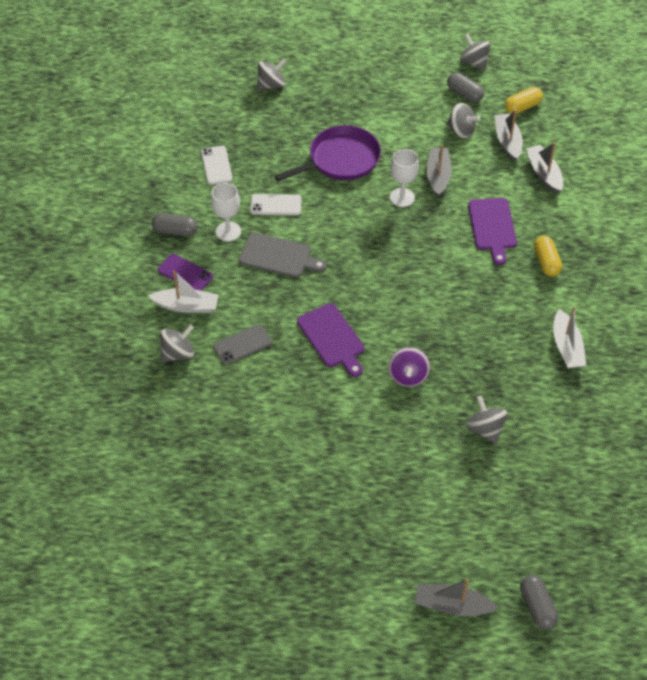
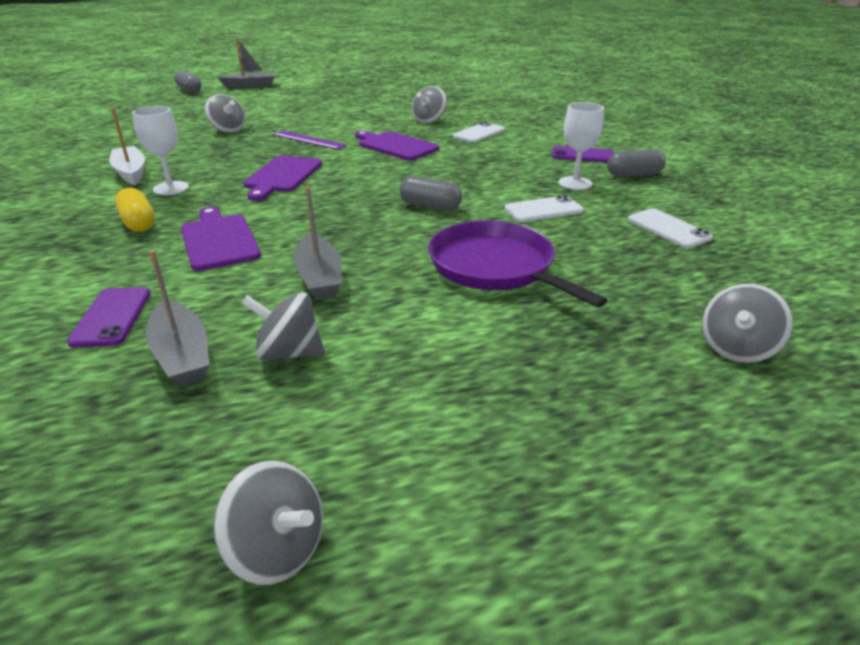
camera: 160 degrees right, 20 degrees down
white boat [149,270,219,313] -> none
grey spinning top [160,325,194,362] -> grey spinning top moved to [412,86,447,124]
grey phone [213,324,272,365] -> white phone [453,122,505,143]
grey cutting board [239,233,327,278] -> none
purple pan [275,125,381,181] -> purple pan turned 105 degrees clockwise [428,220,608,308]
purple spinning top [388,347,430,387] -> purple ruler [273,131,346,150]
white goblet [390,149,419,207] -> white goblet moved to [132,106,189,195]
grey capsule [447,73,484,103] -> grey capsule moved to [400,176,462,211]
yellow capsule [505,87,543,114] -> none
grey boat [526,142,563,194] -> purple phone [67,287,151,347]
none -> purple cutting board [244,156,322,201]

